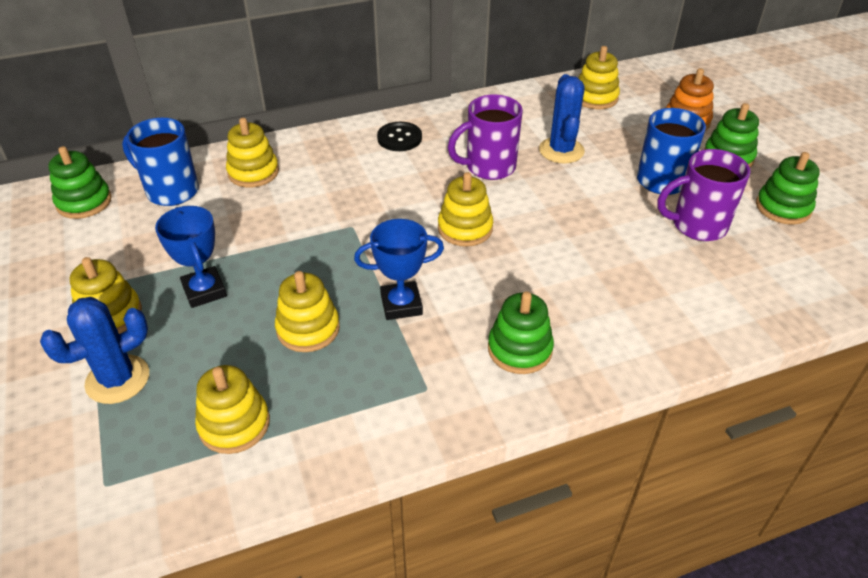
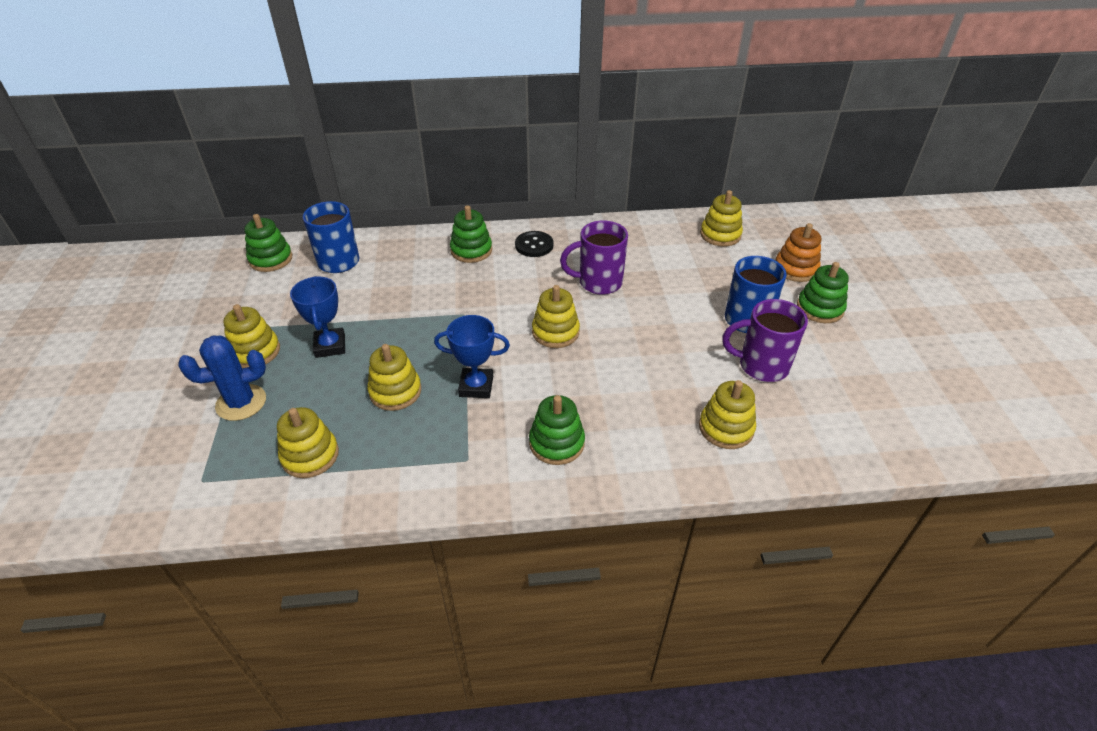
camera: 15 degrees right, 0 degrees up
yellow stacking toy [226,118,279,188] -> yellow stacking toy moved to [699,380,756,449]
blue cactus [539,74,585,163] -> none
green stacking toy [756,152,820,225] -> green stacking toy moved to [450,205,492,263]

